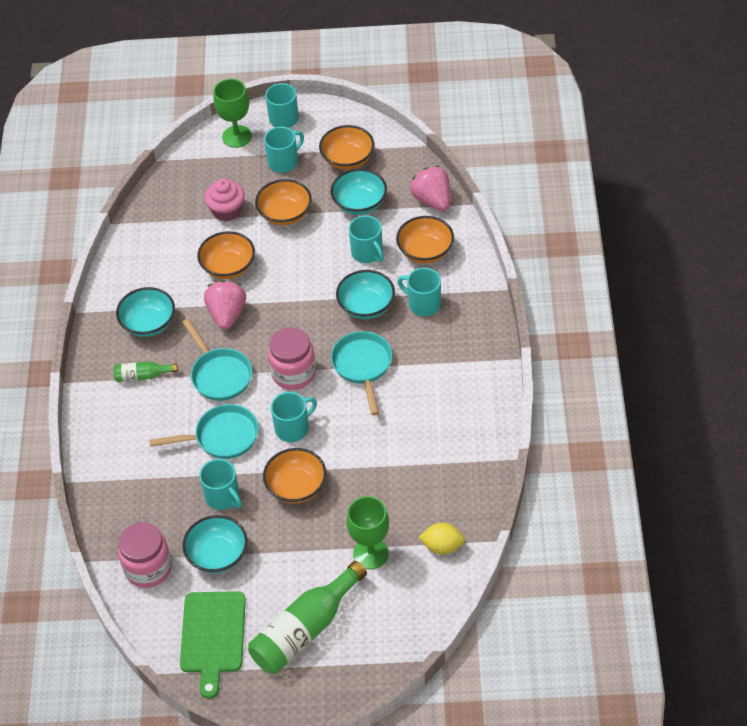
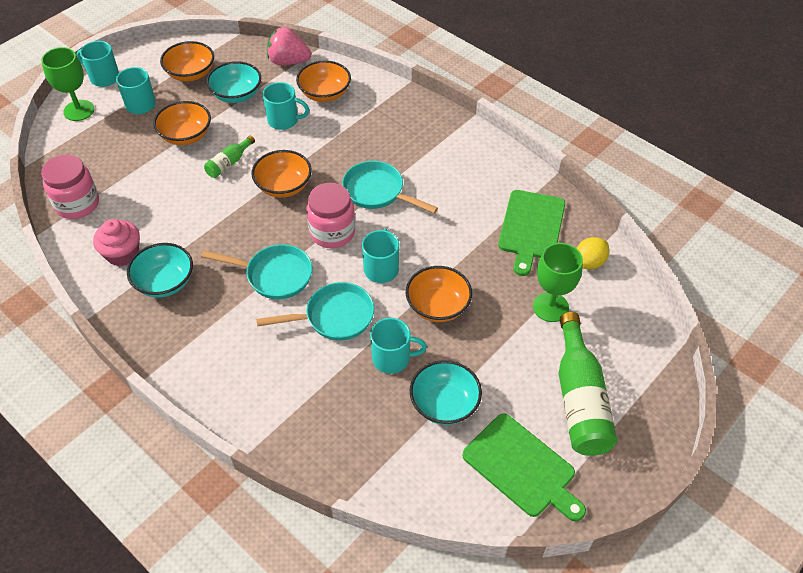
camera: 50 degrees left, 0 degrees up
green bottle [114,361,178,382] -> green bottle moved to [204,136,255,178]
pink jar [118,522,172,588] -> pink jar moved to [41,155,99,219]
turquoise pan [149,404,259,459] -> turquoise pan turned 45 degrees clockwise [256,282,374,341]
orange bowl [197,231,255,279] -> orange bowl moved to [252,150,312,198]
pink cupcake [204,179,245,221] -> pink cupcake moved to [93,219,140,266]
pink strawberry [204,280,246,330] -> none
turquoise bowl [336,270,395,319] -> none
turquoise mug [398,268,441,316] -> none
none -> green cutting board [498,190,565,276]

